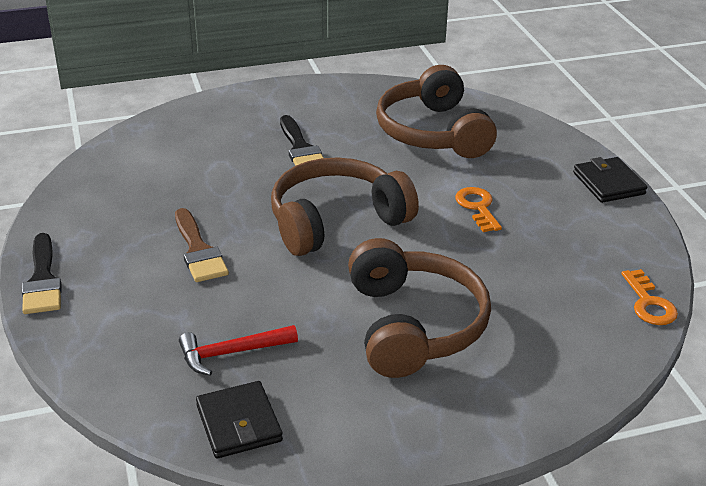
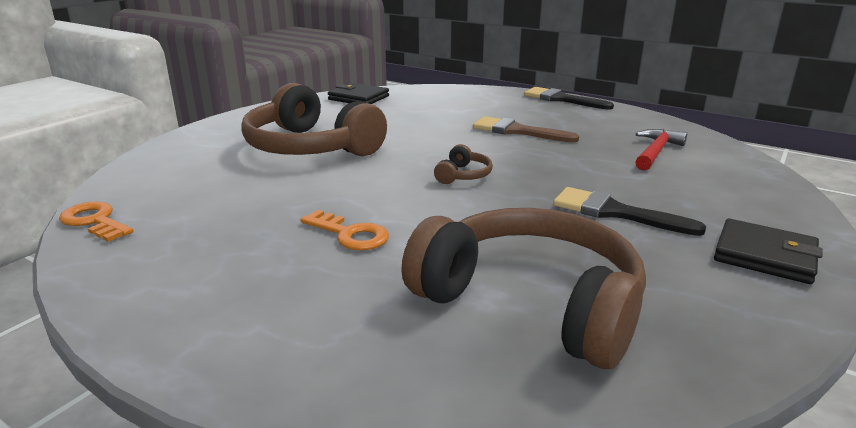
camera: 140 degrees right, 10 degrees down
red hammer [179,325,298,376] -> red hammer moved to [635,129,687,171]
brown headphones [271,157,419,256] -> brown headphones [434,144,493,184], size x0.40
black wallet [573,157,647,203] -> black wallet moved to [714,219,823,284]

